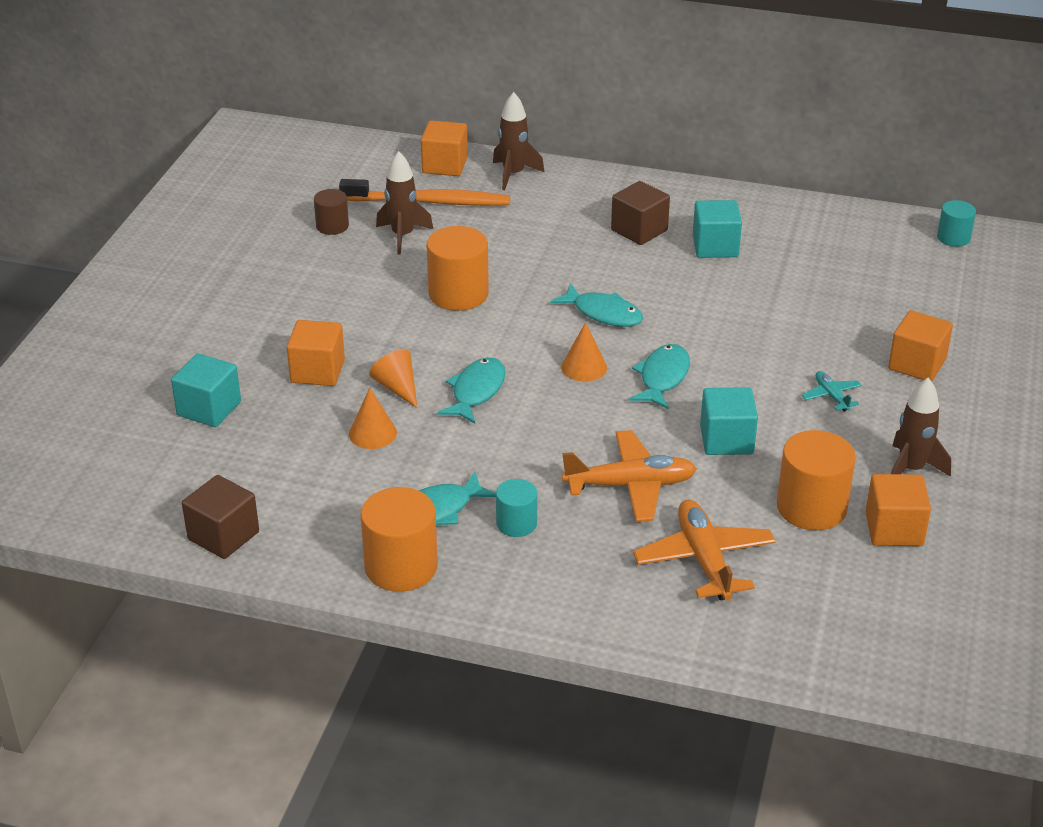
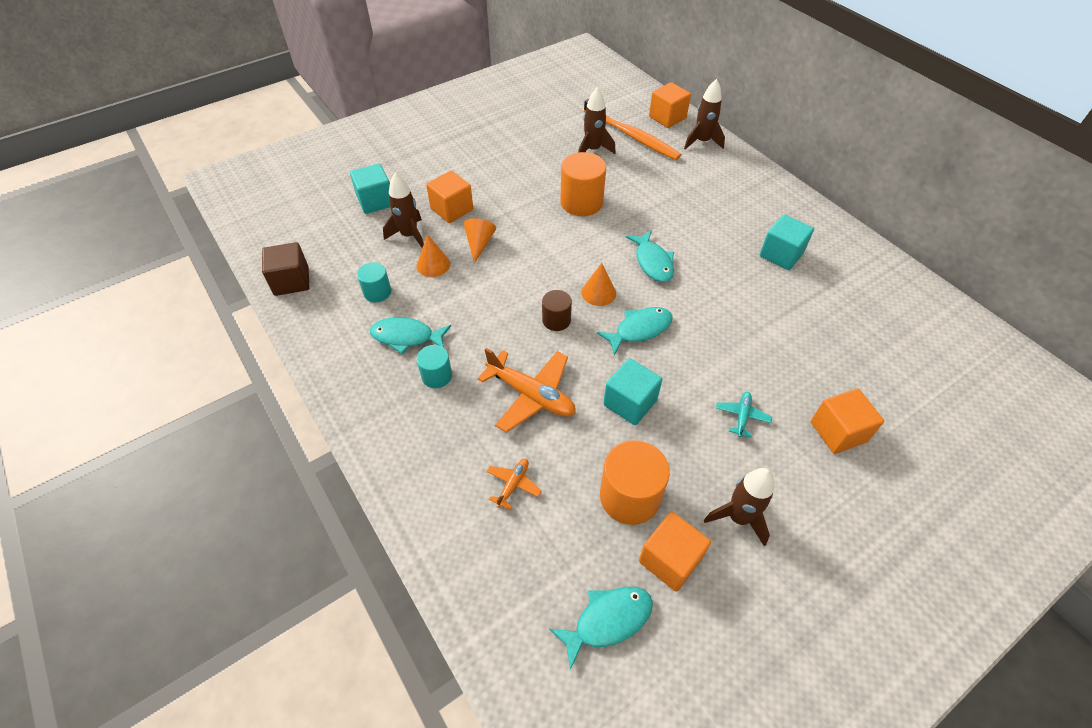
camera: 40 degrees right, 15 degrees up
brown cylinder [314,189,349,235] -> brown cylinder moved to [542,290,572,331]
orange cylinder [360,487,438,592] -> none
turquoise fish [437,358,506,424] -> turquoise fish moved to [549,587,653,670]
brown cube [611,181,670,245] -> none
orange plane [633,500,776,600] -> orange plane [486,459,542,510], size x0.50
turquoise cylinder [937,200,976,247] -> turquoise cylinder moved to [357,262,391,302]
none -> brown rocket [383,173,424,248]

